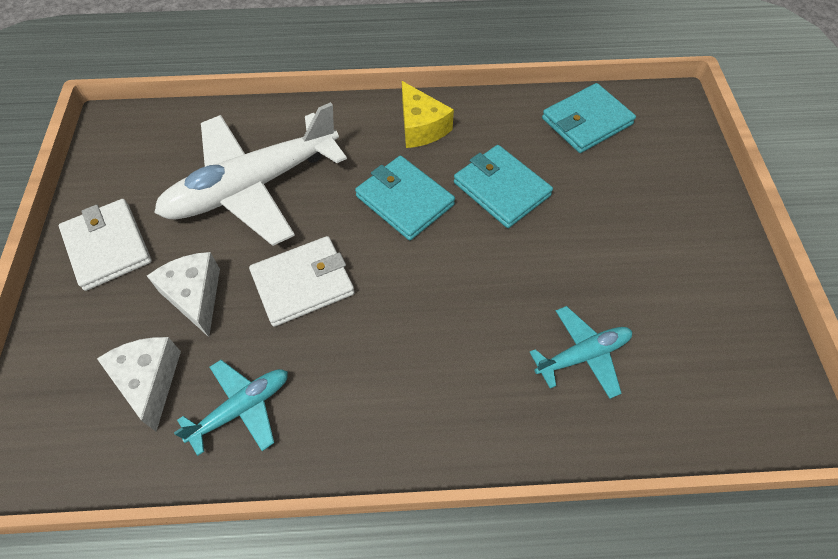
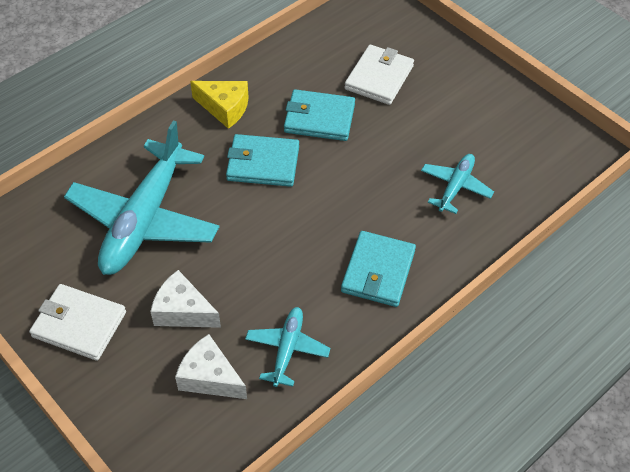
camera: 40 degrees left, 5 degrees down
white plane [154,102,347,246] -> turquoise plane [64,120,219,275]
white wallet [249,236,355,327] -> white wallet moved to [344,45,414,105]
turquoise wallet [542,83,636,153] -> turquoise wallet moved to [341,231,416,307]

